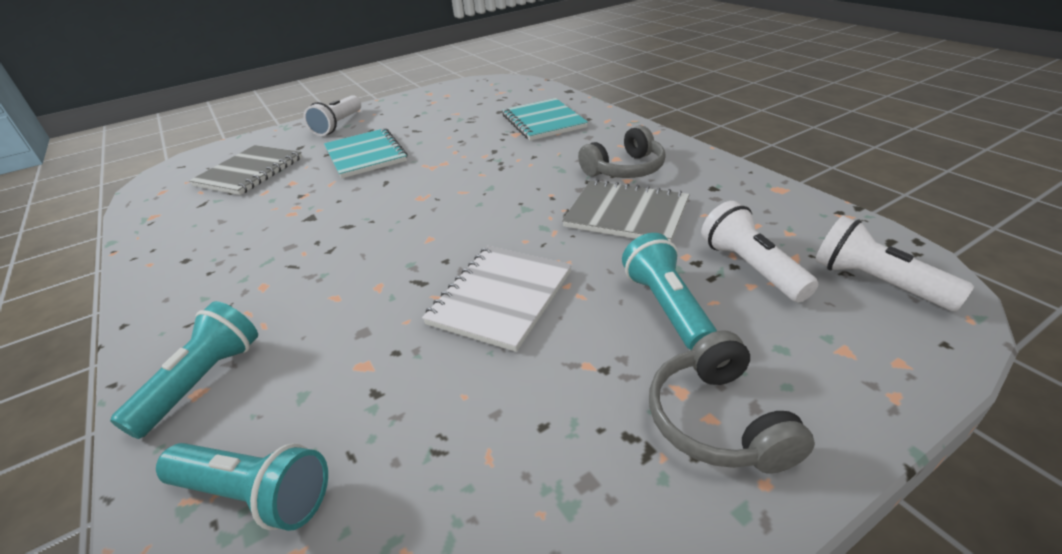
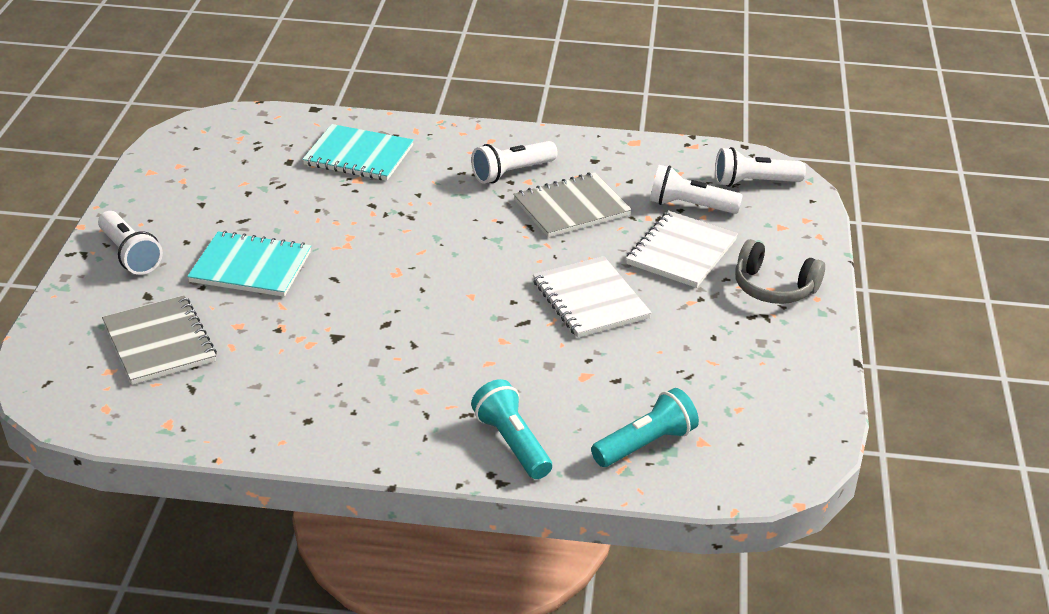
camera: 55 degrees left, 0 degrees up
grey headphones [578,125,666,178] -> white flashlight [471,141,558,184]
turquoise flashlight [622,233,717,350] -> white notebook [626,211,738,288]

